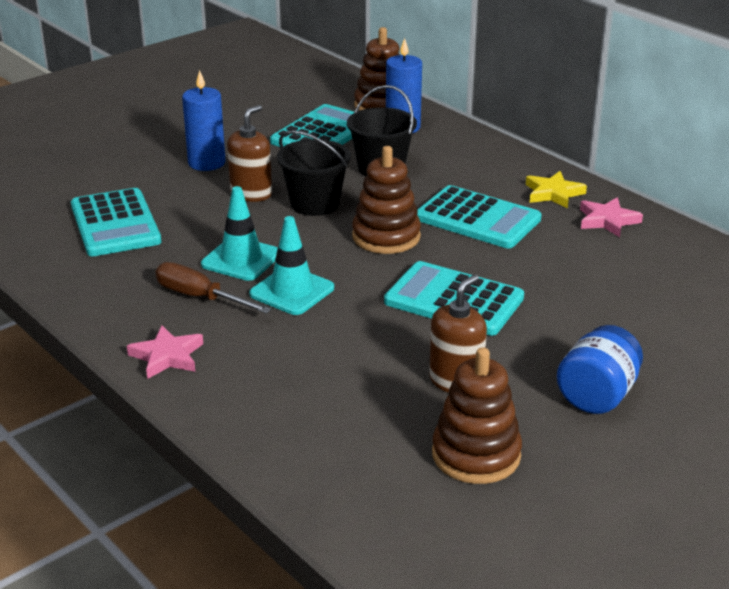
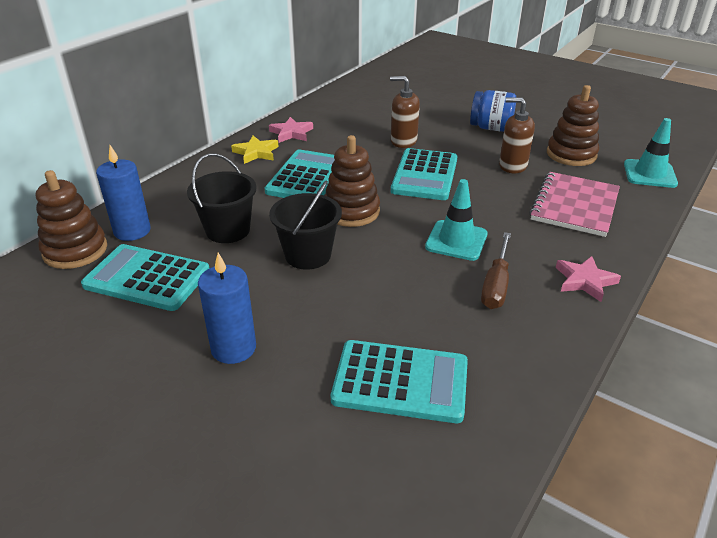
camera: 105 degrees left, 5 degrees up
turquoise calculator [71,188,161,256] -> turquoise calculator turned 45 degrees clockwise [331,340,468,423]
turquoise traffic cone [201,186,278,281] -> turquoise traffic cone moved to [624,118,678,188]
brown soap dispenser [227,105,272,202] -> brown soap dispenser moved to [390,76,420,148]
none -> pink notebook [530,172,620,237]

